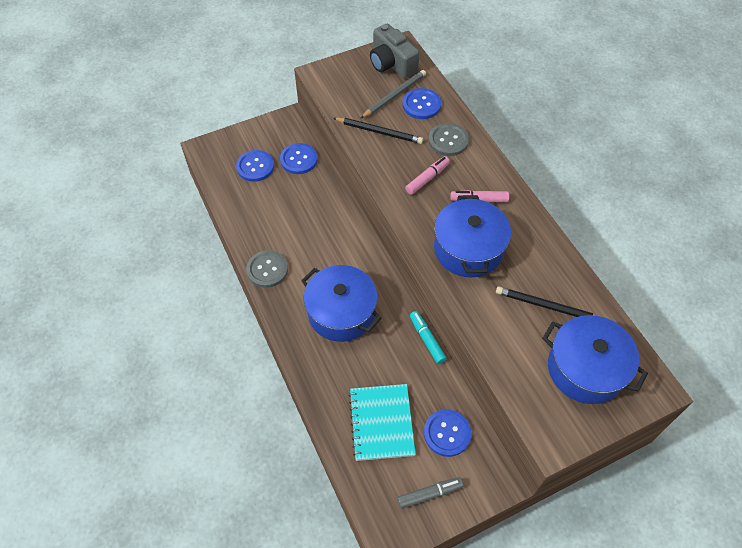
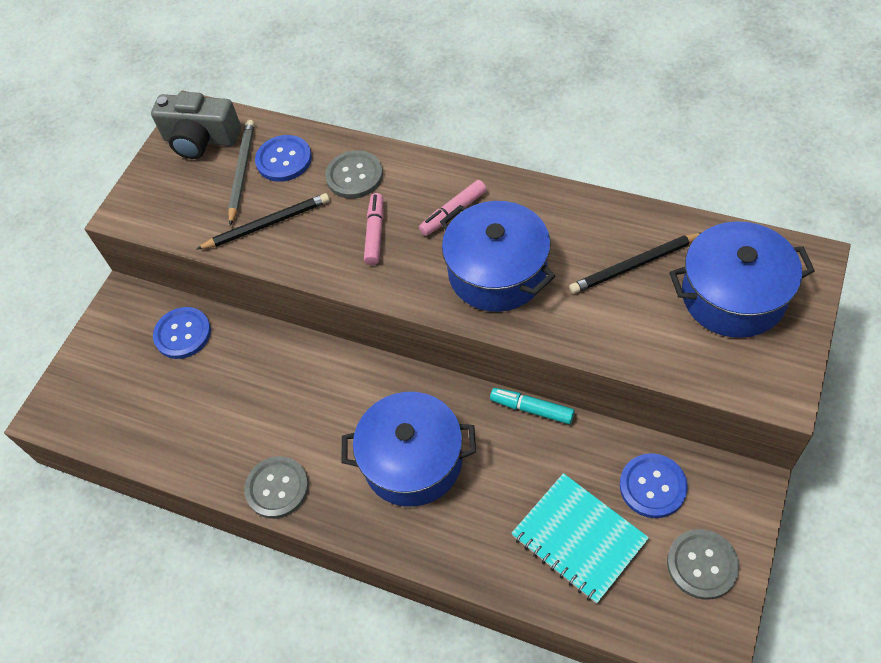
camera: 35 degrees left, 0 degrees up
blue button [236,150,274,182] -> none
grey marker [397,477,463,509] -> grey button [667,529,739,600]

